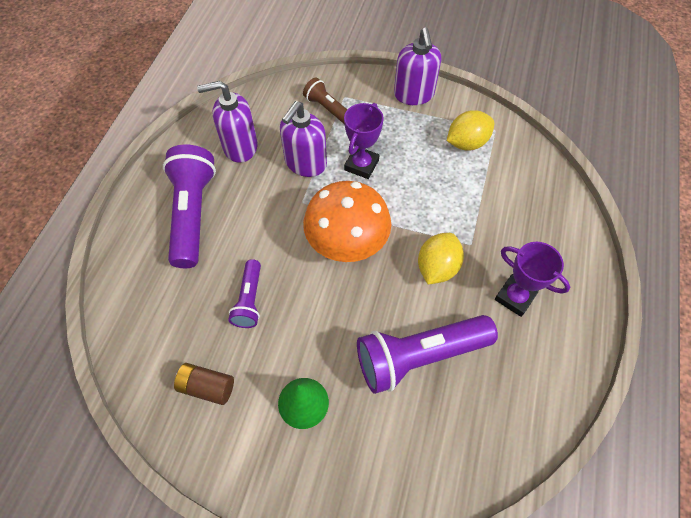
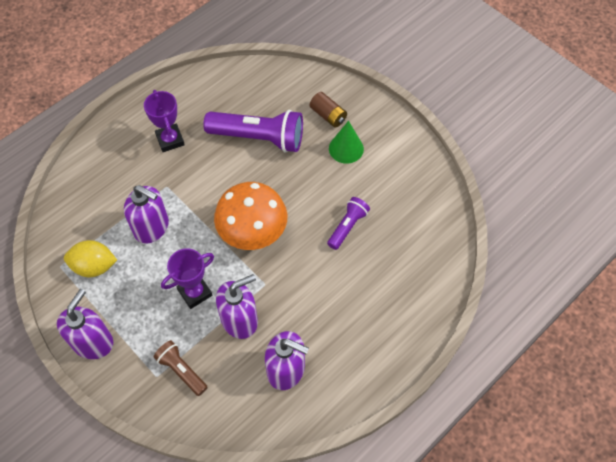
camera: 150 degrees left, 0 degrees up
purple flashlight [163,144,216,268] -> none
brown battery [174,363,234,405] -> brown battery moved to [310,92,347,128]
brown flashlight [303,78,347,124] -> brown flashlight turned 150 degrees clockwise [153,340,208,396]
yellow lemon [418,233,464,284] -> none
none -> purple soap dispenser [124,185,169,243]

